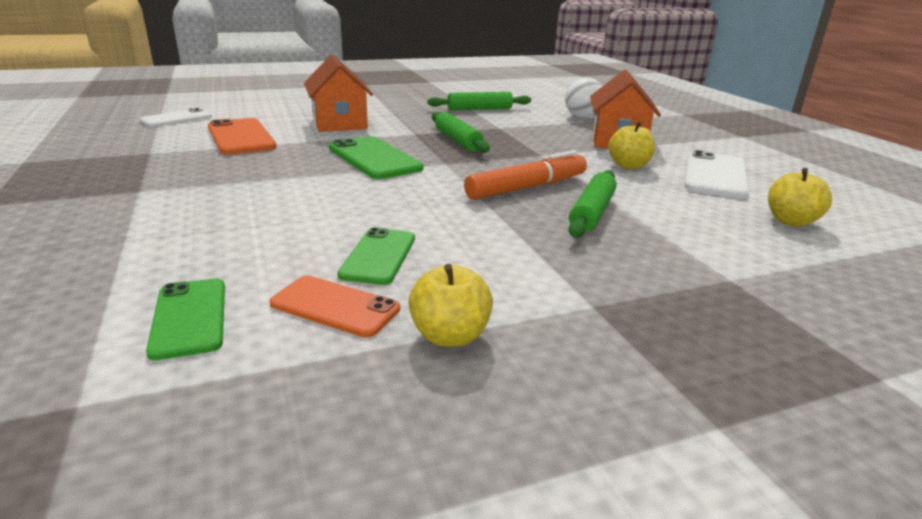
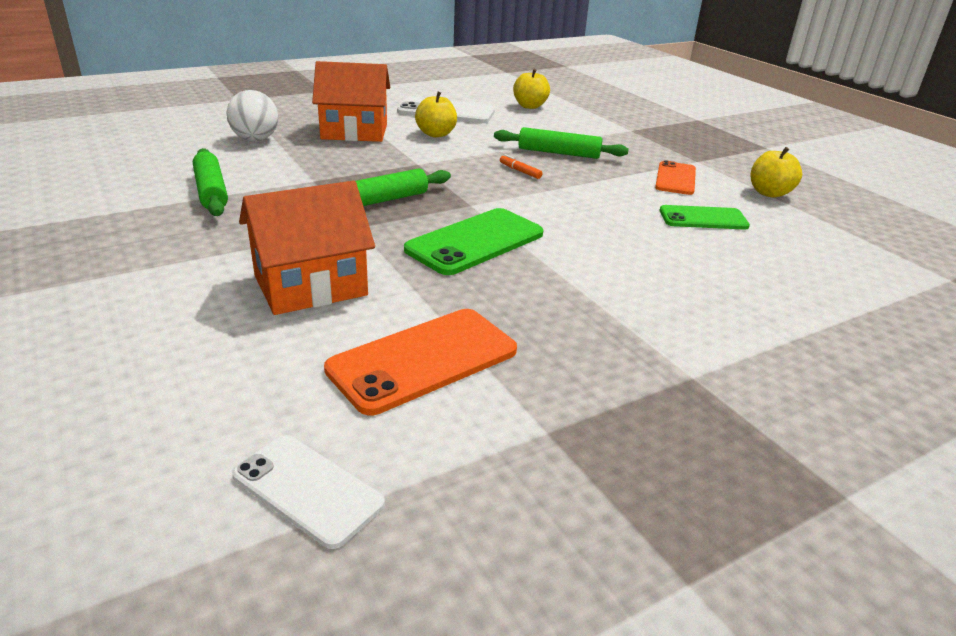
camera: 100 degrees left, 5 degrees up
green phone [146,278,225,360] -> none
orange phone [270,275,400,338] -> orange phone moved to [655,160,696,195]
orange marker [464,150,587,200] -> orange marker [500,154,542,179], size x0.41

